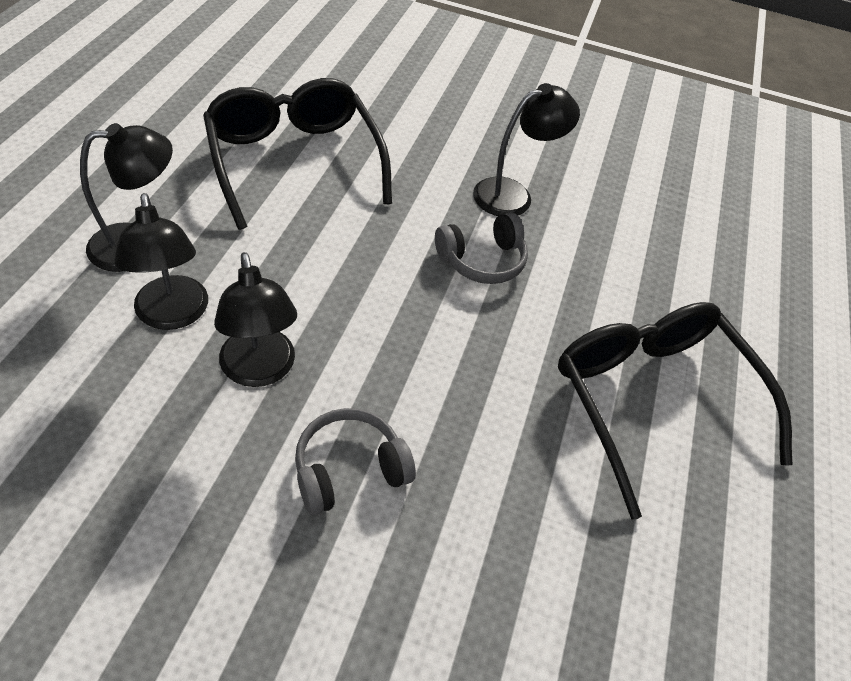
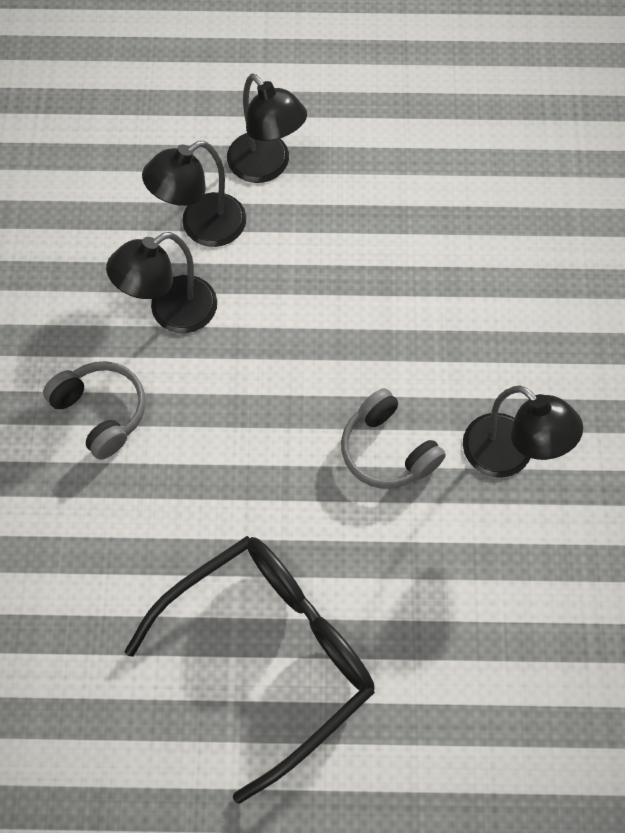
camera: 80 degrees right, 15 degrees up
black glasses [203,78,392,230] -> none

